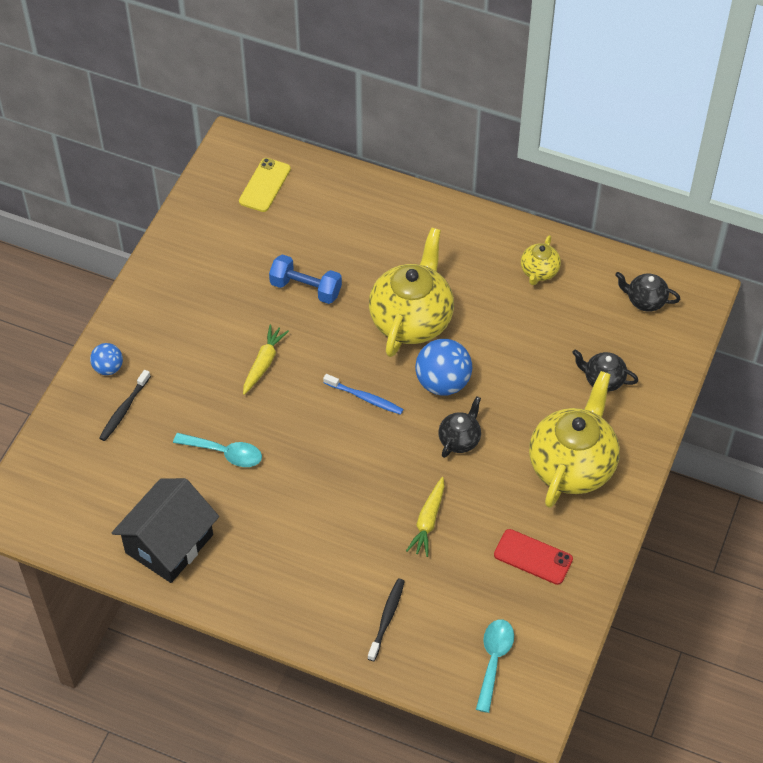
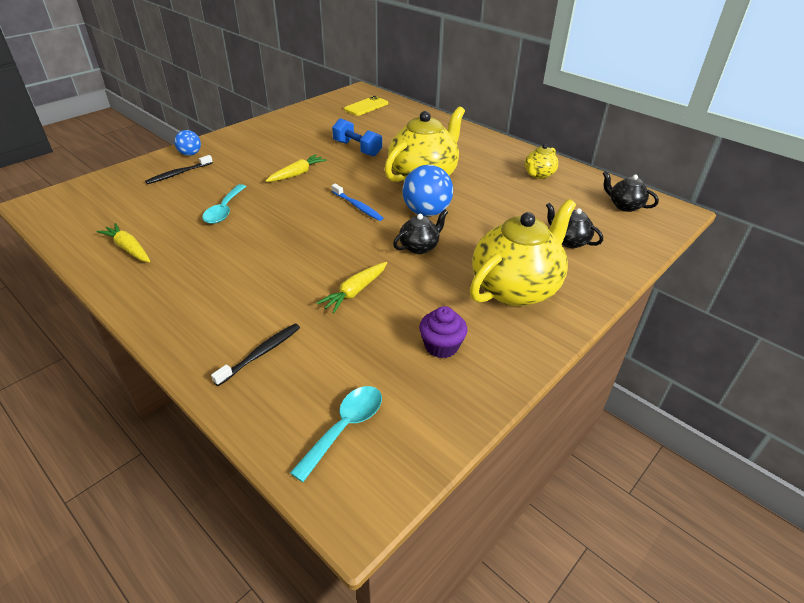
camera: 20 degrees right, 15 degrees down
black house [112,478,219,583] -> yellow carrot [97,223,150,262]
turquoise spoon [173,433,262,467] -> turquoise spoon turned 60 degrees clockwise [202,184,246,224]
red phone [494,529,573,585] -> purple cupcake [419,306,467,358]

